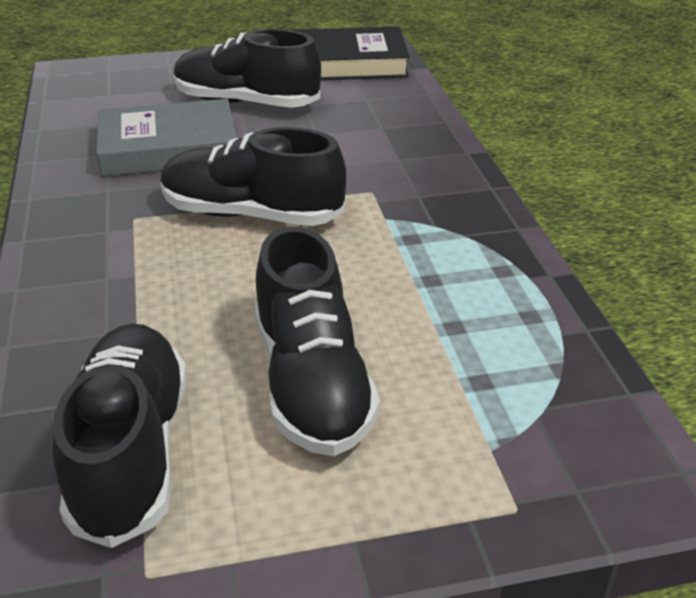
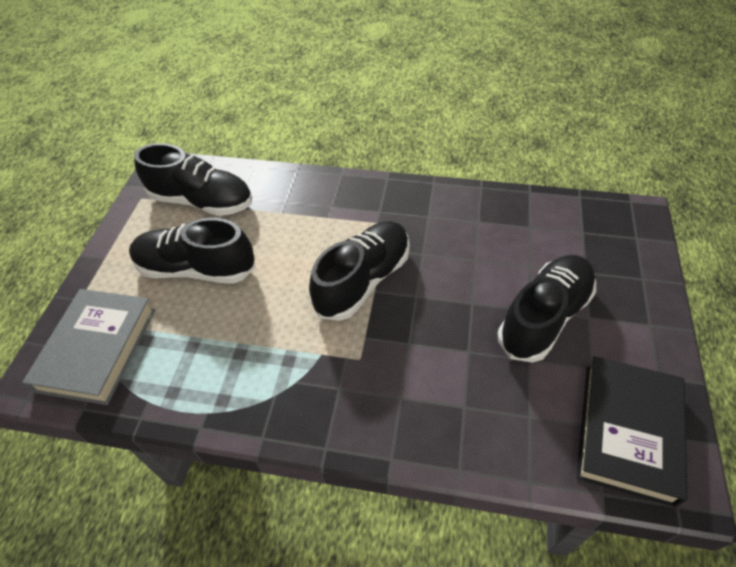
camera: 115 degrees right, 15 degrees up
grey book [96,99,237,177] -> grey book moved to [22,289,155,405]

